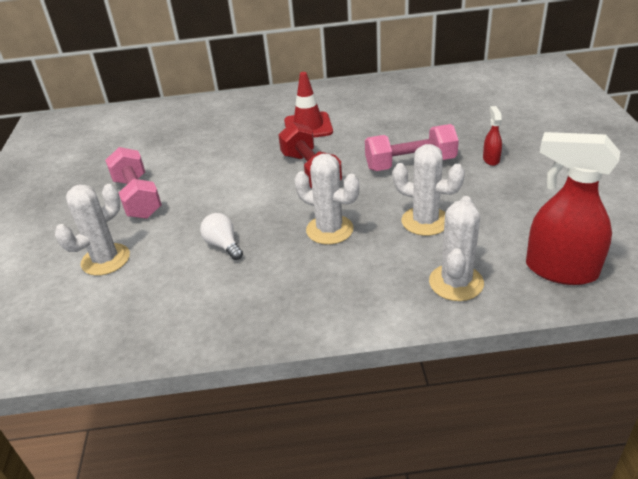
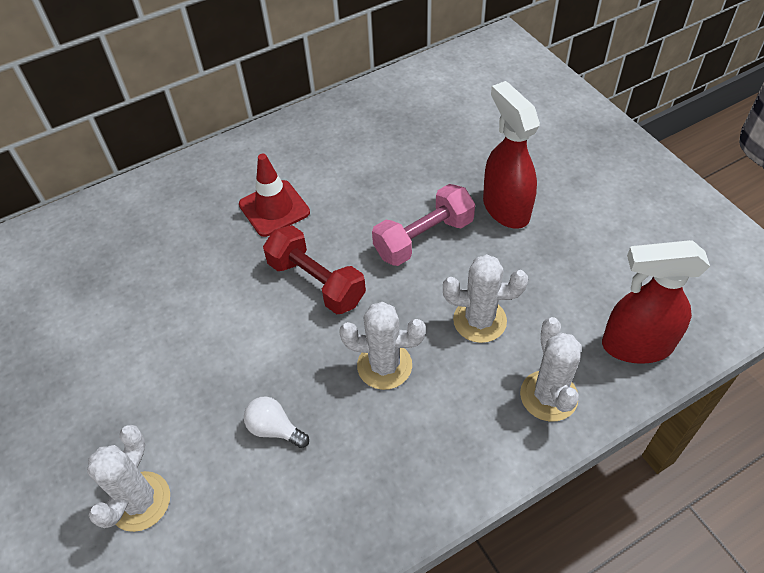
camera: 25 degrees left, 15 degrees up
pink dumbbell [105,147,162,219] -> none
red spray bottle [483,106,502,166] -> red spray bottle [483,81,540,229], size x2.23

